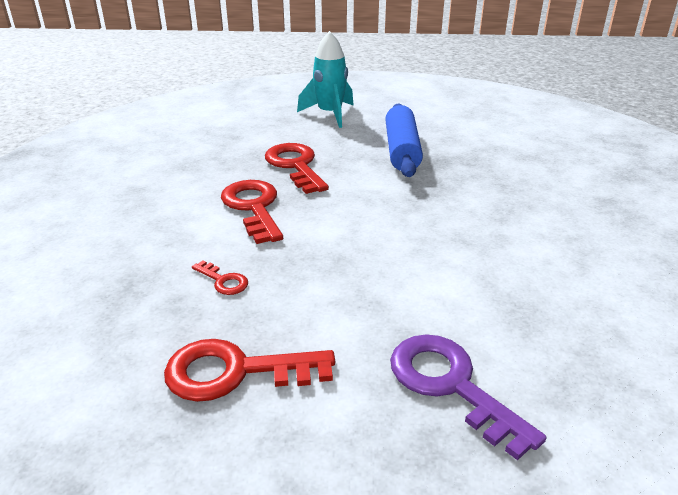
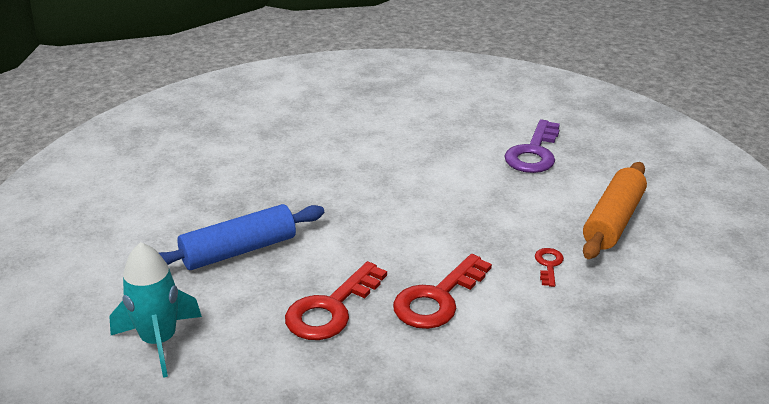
camera: 120 degrees left, 0 degrees up
red key [164,339,335,402] -> orange rolling pin [583,162,647,259]

